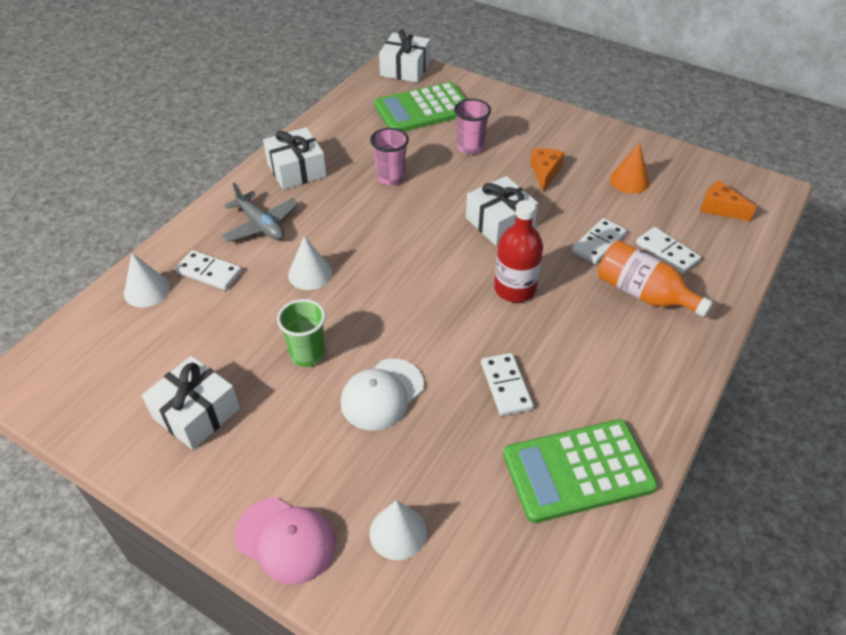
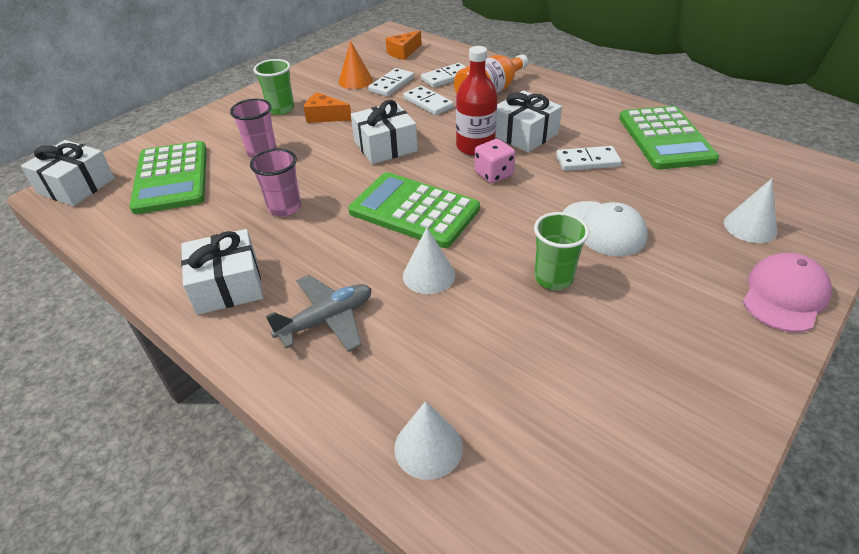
camera: 80 degrees left, 5 degrees down
white gift [142,356,240,450] -> white gift moved to [495,90,562,152]
white domino [175,250,242,290] -> white domino moved to [368,68,414,96]
none -> green cup [253,59,294,115]
none -> green calculator [348,172,480,248]
none -> pink dice [474,139,515,183]

